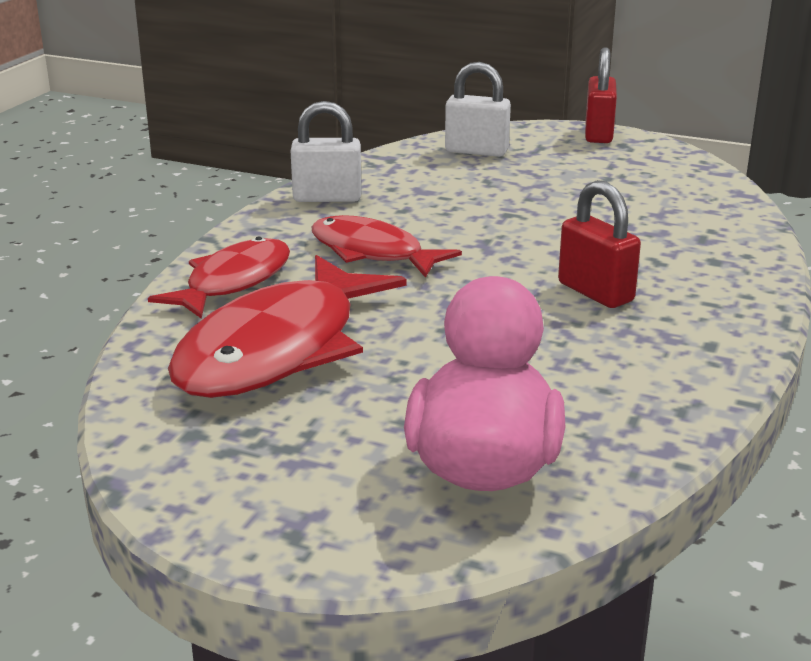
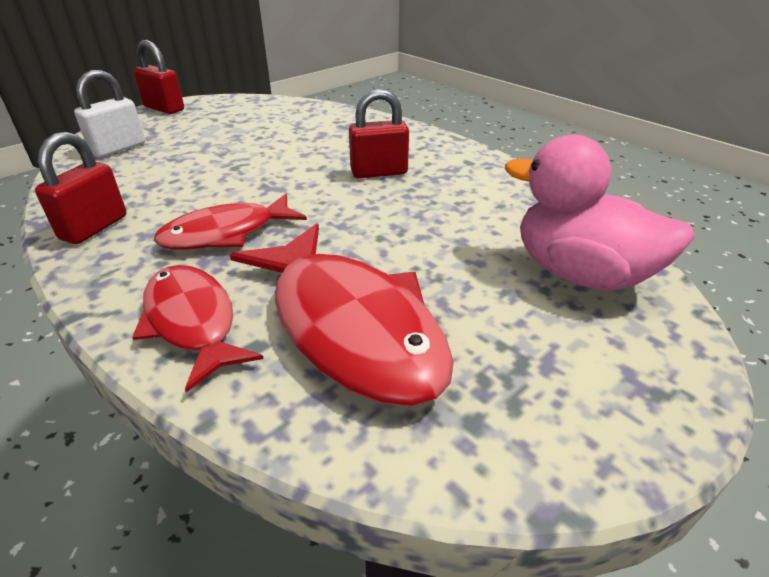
camera: 65 degrees left, 10 degrees up
white padlock [291,101,361,202] -> red padlock [35,132,127,244]

